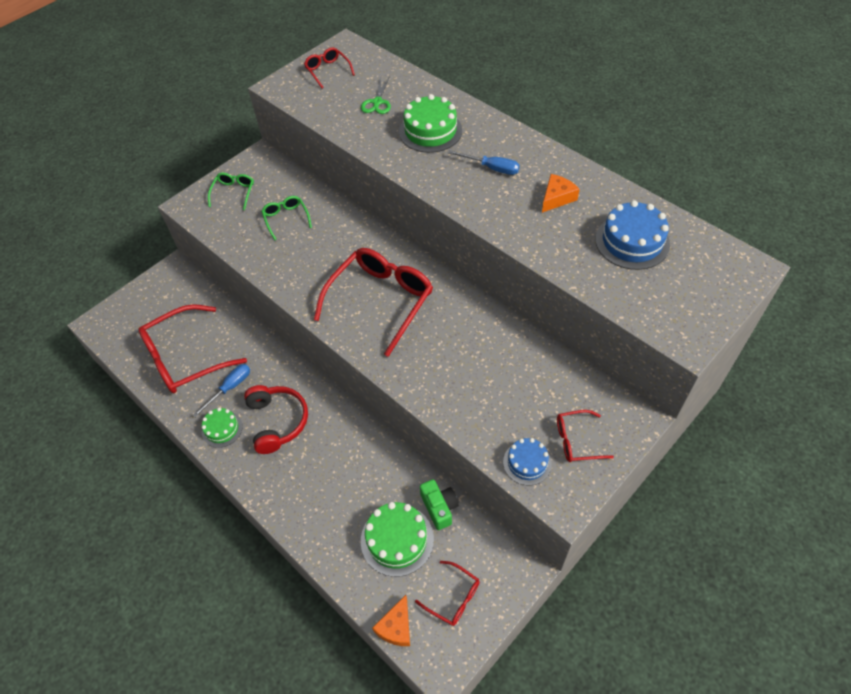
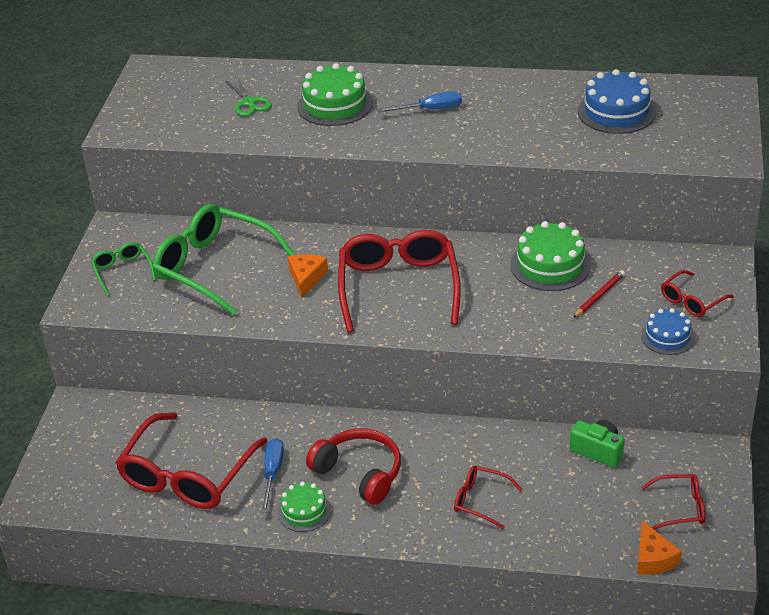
camera: 35 degrees left, 15 degrees down
green glasses [261,196,312,240] -> green glasses [153,204,296,315], size x2.07
red glasses [304,48,355,89] -> red glasses moved to [454,466,523,529]
green cake [361,502,434,577] -> green cake moved to [510,221,591,291]
orange cheese [542,174,580,213] -> orange cheese moved to [288,254,328,297]
none -> red pencil [573,270,625,318]

